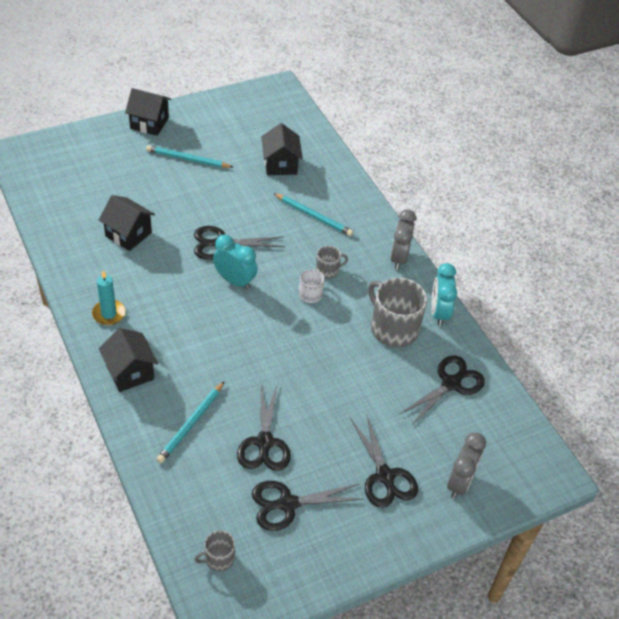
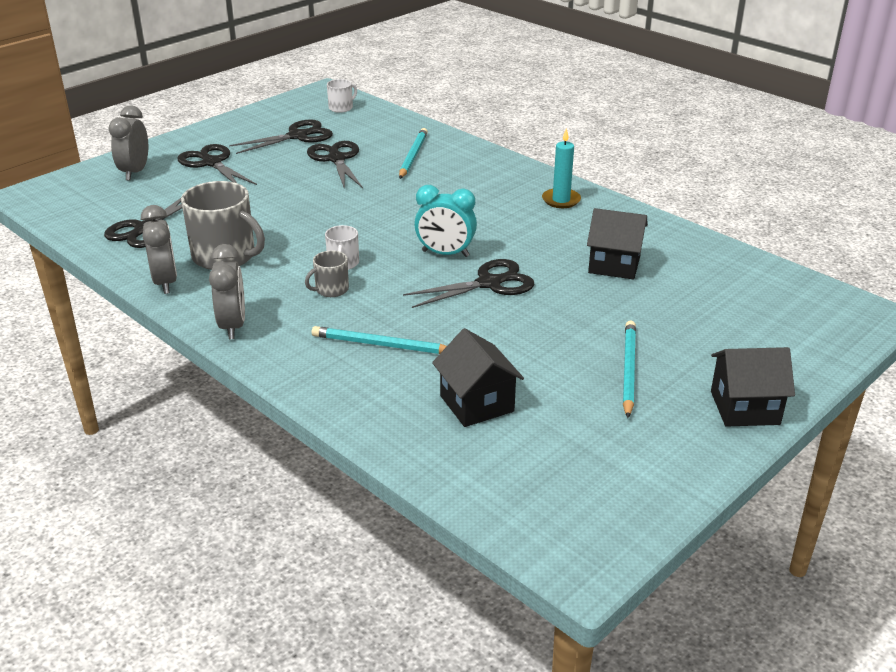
camera: 165 degrees right, 15 degrees down
black house [99,328,158,392] -> none
turquoise pencil [146,145,233,168] -> turquoise pencil turned 75 degrees counterclockwise [623,321,636,418]
grey mug [195,530,235,571] -> white mug [327,79,357,113]
turquoise clock [431,263,457,326] -> grey clock [141,205,177,294]

